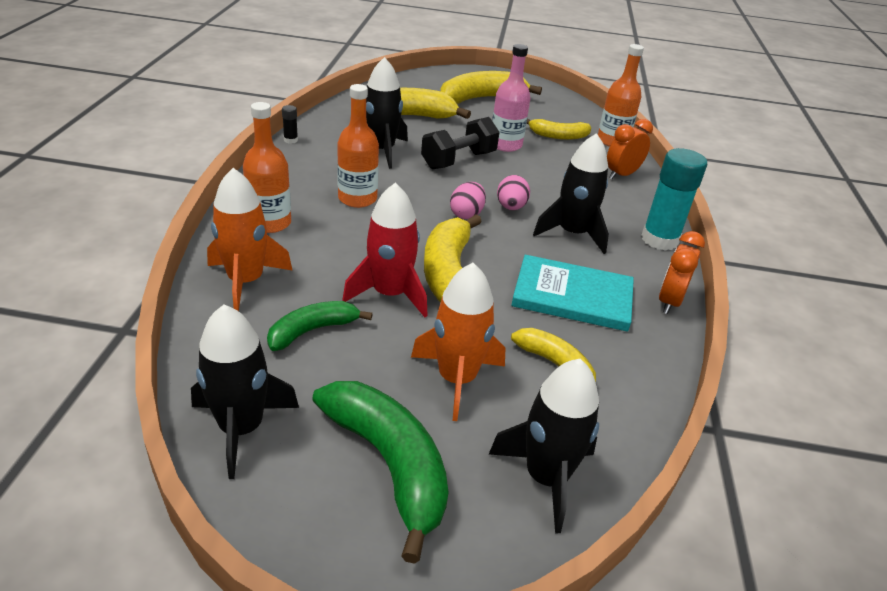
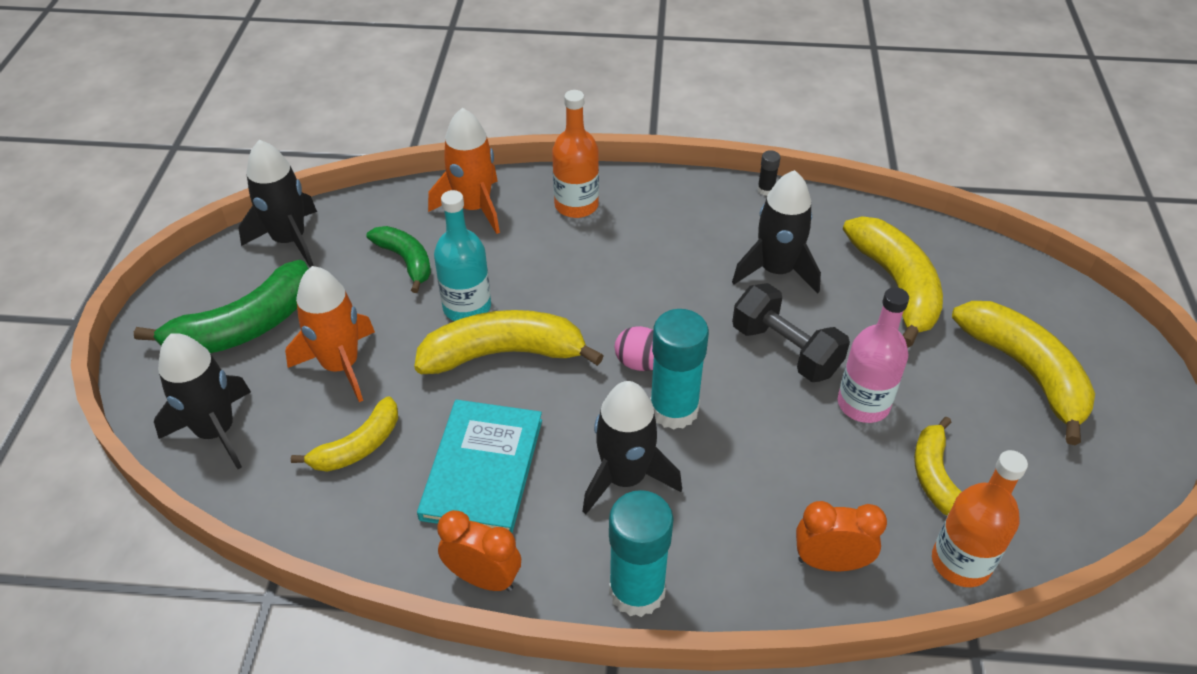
camera: 90 degrees right, 10 degrees up
orange bottle [337,84,379,208] -> none
red rocket [342,183,428,317] -> turquoise bottle [434,190,491,321]
pink egg [497,175,530,210] -> turquoise glue stick [650,309,709,430]
orange clock [607,119,653,179] -> orange clock turned 45 degrees counterclockwise [796,501,887,571]

